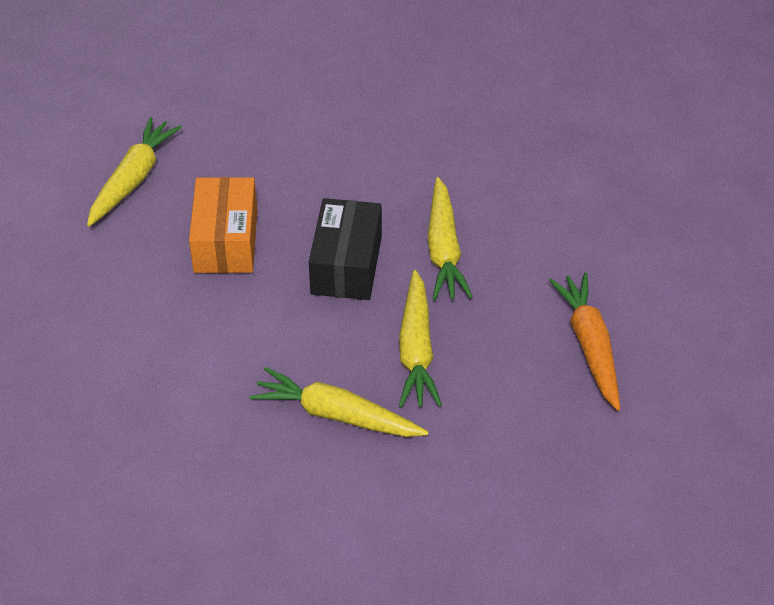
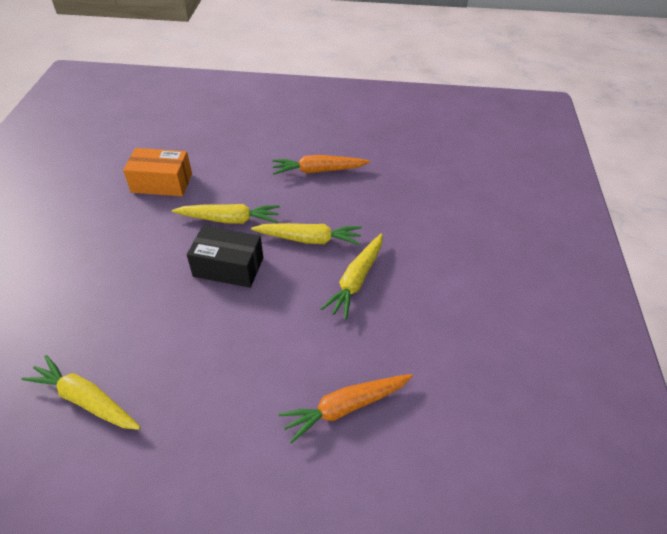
camera: 85 degrees left, 0 degrees up
orange box [189,177,257,273] -> orange box moved to [123,148,192,196]
none -> orange carrot [278,374,413,443]

